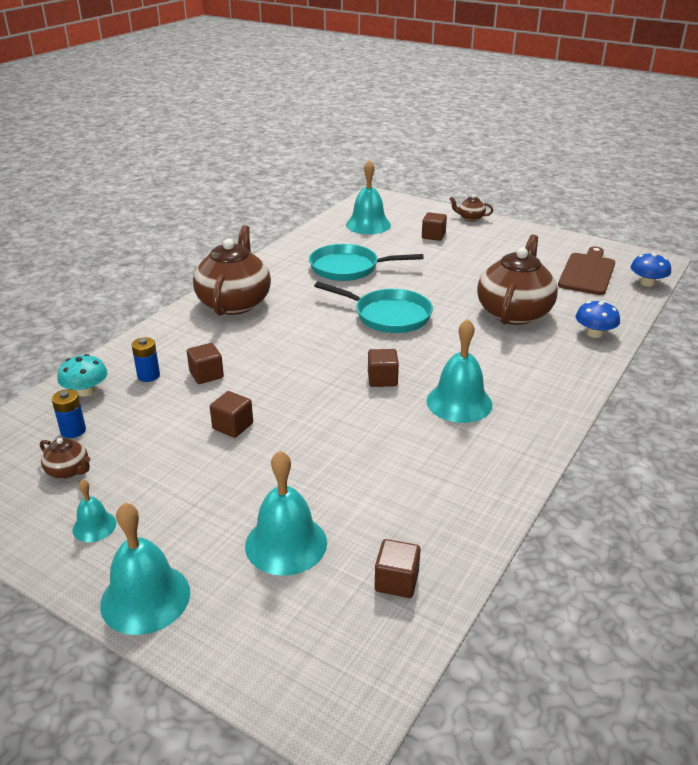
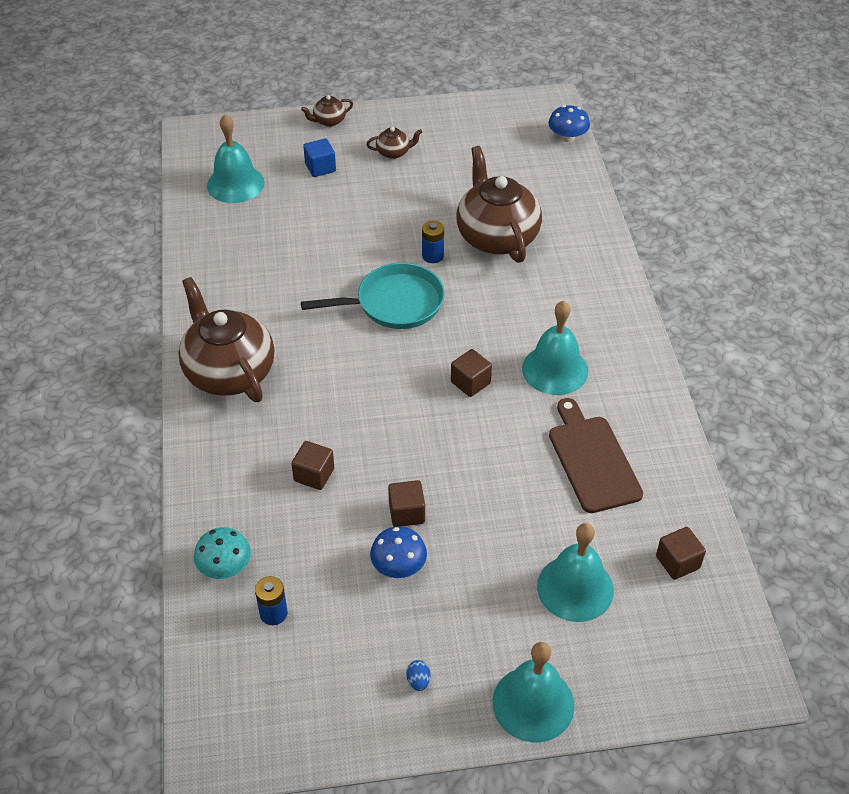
camera: 40 degrees left, 15 degrees up
brown teapot [40,438,91,479] -> brown teapot moved to [366,127,422,159]
turquoise bell [72,479,116,542] -> blue egg [406,660,430,691]
blue battery [132,337,160,382] -> blue battery moved to [422,221,444,263]
turquoise pan [309,244,424,281] -> none
brown cube [422,212,447,241] -> blue cube [303,138,336,177]
brown cutting board [558,246,615,295] -> brown cutting board moved to [549,398,643,513]
blue mushroom [576,301,620,338] -> blue mushroom moved to [370,527,427,578]

